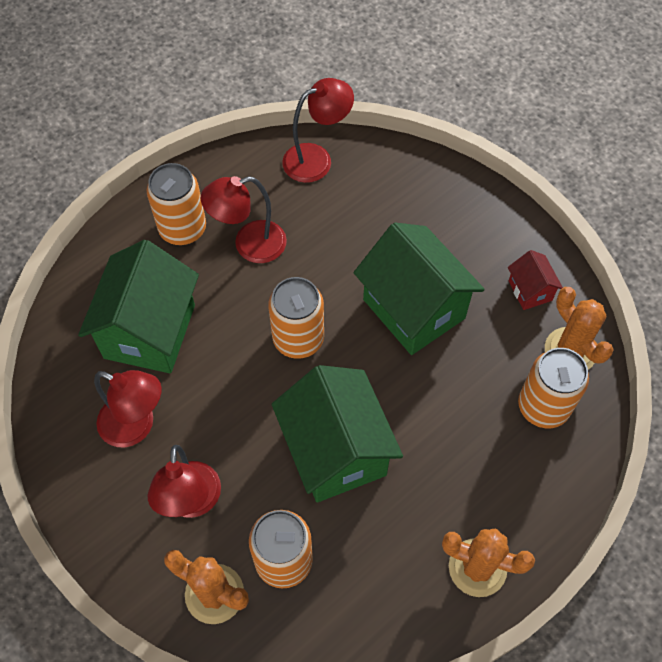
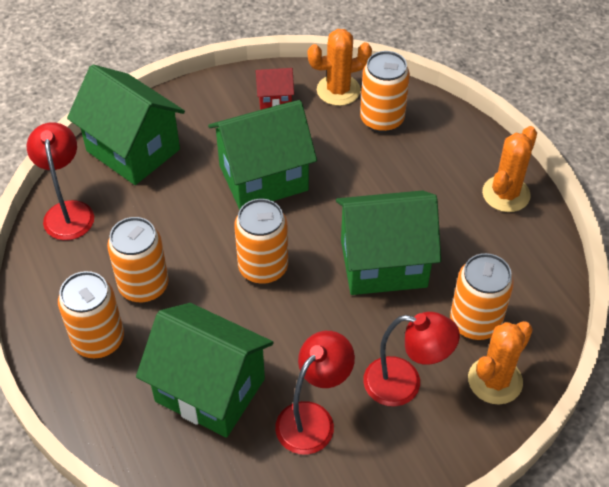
camera: 75 degrees left, 10 degrees down
red lamp [201,176,287,263] -> orange can [107,217,169,303]
none -> green house [67,64,185,185]

